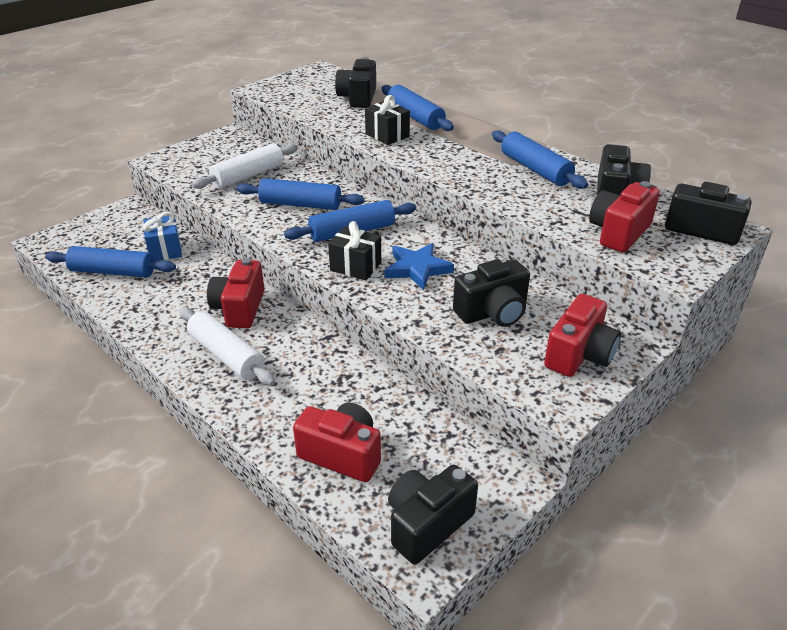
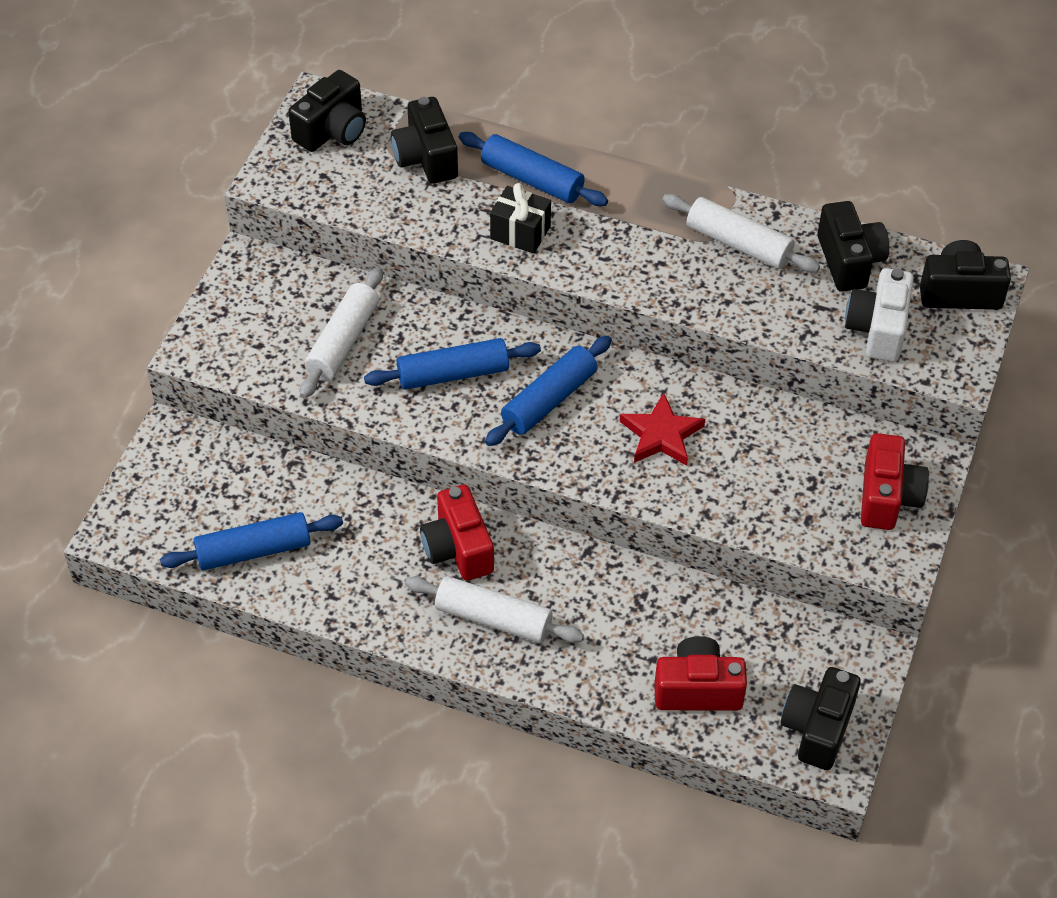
camera: 25 degrees left, 15 degrees up
blue gift [143,212,182,261] -> none
black gift [328,221,381,280] -> none
blue star [385,243,454,291] -> red star [620,392,705,466]
black camera [453,259,530,327] -> black camera moved to [288,70,366,152]
blue rolling pin [492,131,588,189] -> white rolling pin [662,194,820,273]
red camera [589,181,660,253] -> white camera [845,268,914,362]

